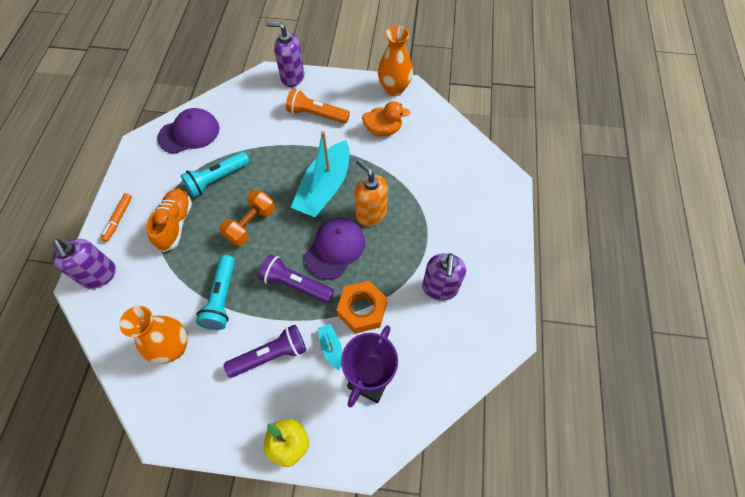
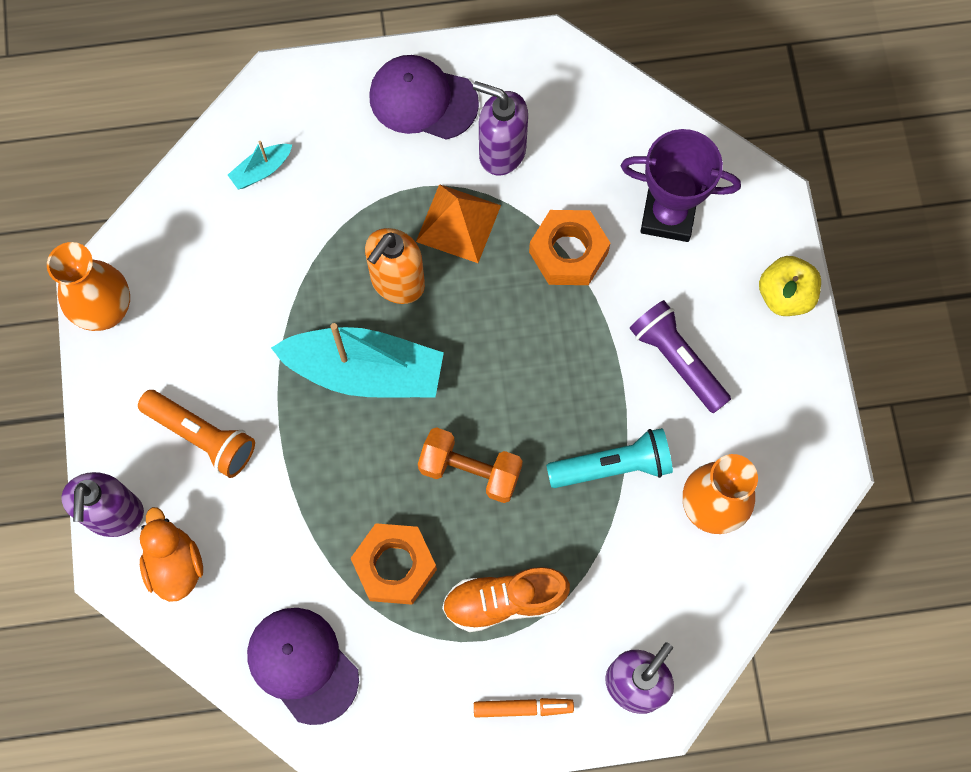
camera: 105 degrees left, 10 degrees up
turquoise flashlight [181,152,250,197] -> orange nut [351,523,437,605]
purple flashlight [258,254,334,303] -> none
orange flashlight [286,88,350,123] -> orange flashlight turned 60 degrees counterclockwise [138,390,255,478]
purple cap [304,218,365,280] -> purple cap moved to [369,55,479,140]
turquoise boat [318,324,342,370] -> turquoise boat moved to [228,141,292,190]
orange duck [362,101,411,136] -> orange duck moved to [140,507,203,602]
purple soap dispenser [422,253,466,301] -> purple soap dispenser turned 150 degrees counterclockwise [473,81,528,175]
none -> orange pyramid [416,184,501,263]

